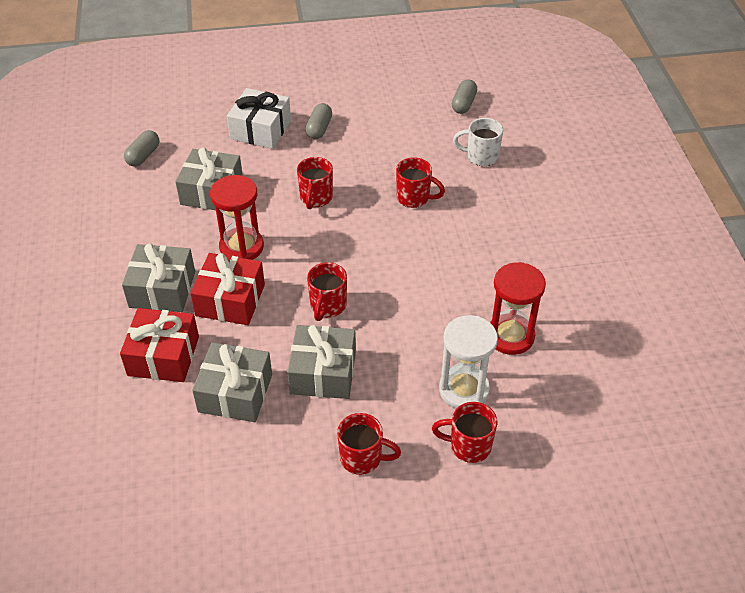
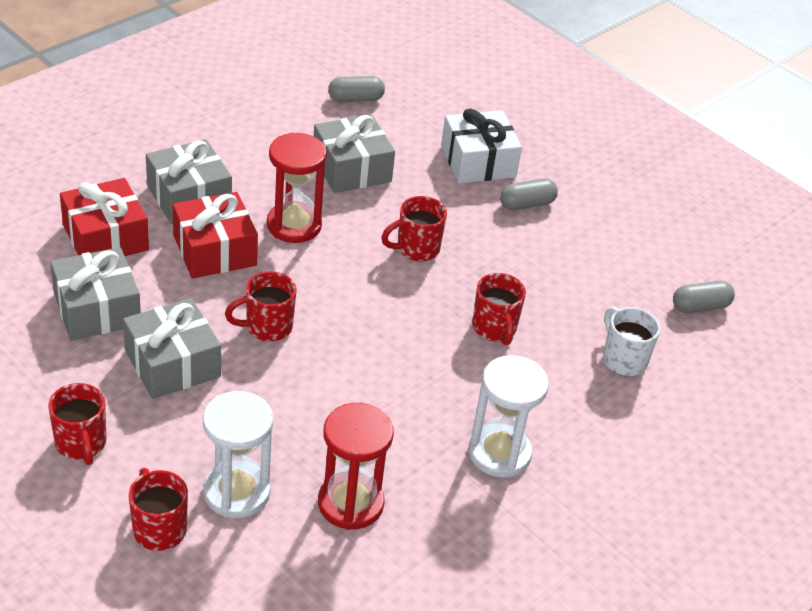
camera: 50 degrees right, 5 degrees down
none -> white hourglass [469,355,549,478]

